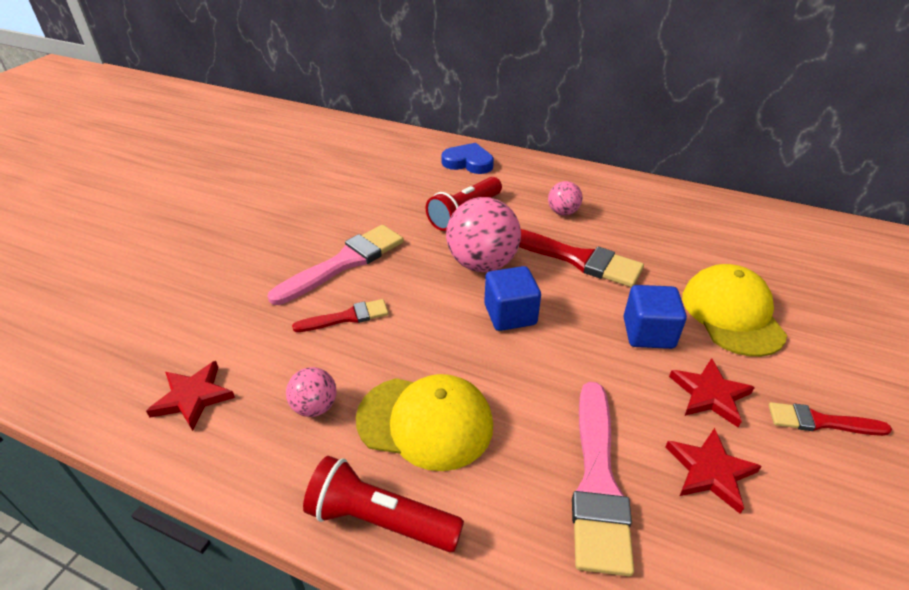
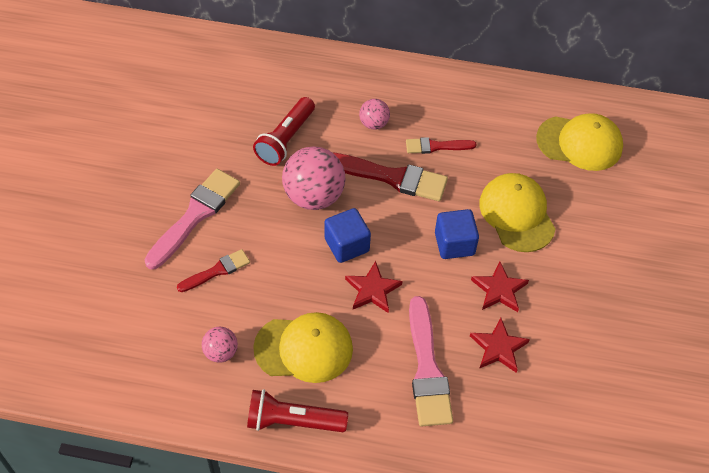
camera: 15 degrees left, 15 degrees up
red star [146,361,235,431] -> red star moved to [345,261,403,313]
blue heart [441,143,494,174] -> none
red brush [769,402,892,436] -> red brush moved to [406,137,476,154]
none -> yellow cap [536,113,623,171]

